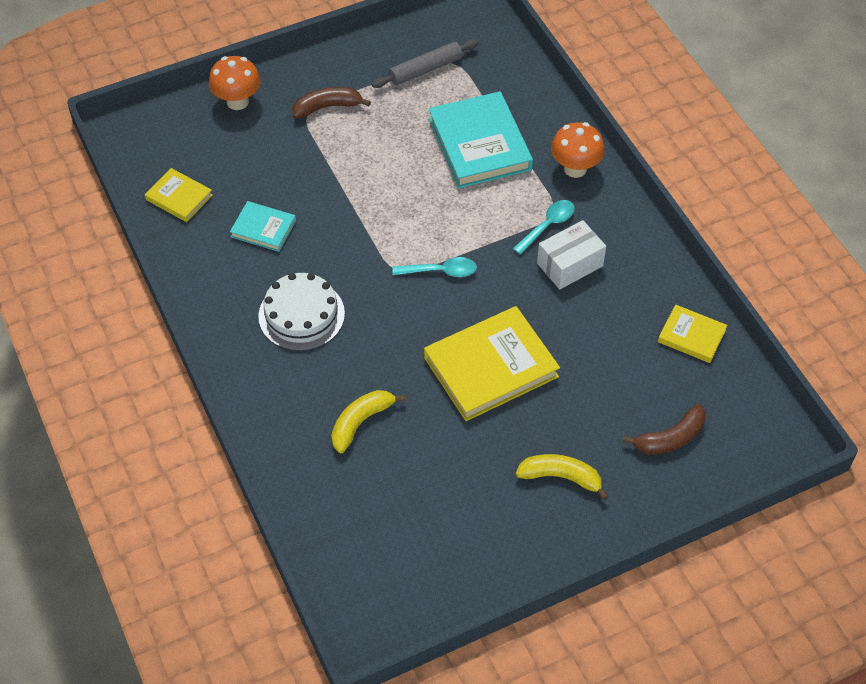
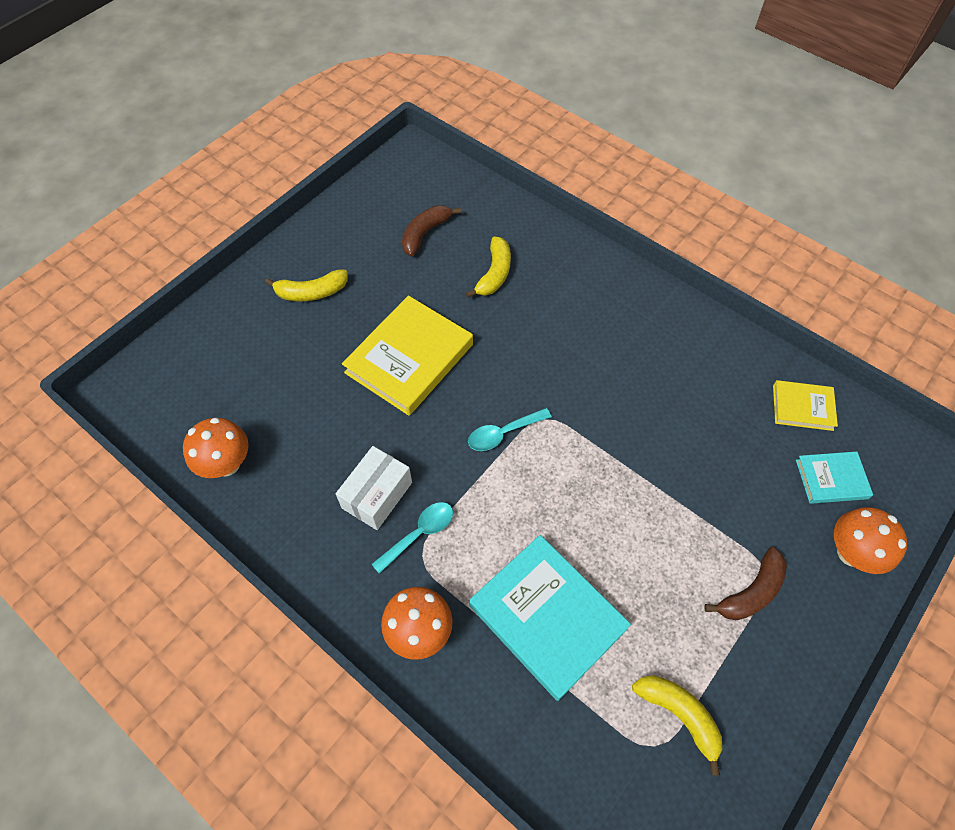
camera: 155 degrees right, 5 degrees up
turquoise book [230,201,296,252] -> turquoise book moved to [796,451,873,504]
white cake [258,273,345,351] -> none
grey rolling pin [372,39,479,88] -> yellow banana [632,675,722,776]
turquoise spoon [513,200,575,255] -> turquoise spoon turned 150 degrees counterclockwise [371,502,453,574]
brown banana [622,404,706,455] -> brown banana moved to [402,205,461,257]
yellow book [658,305,727,363] -> orange mushroom [183,418,249,478]

